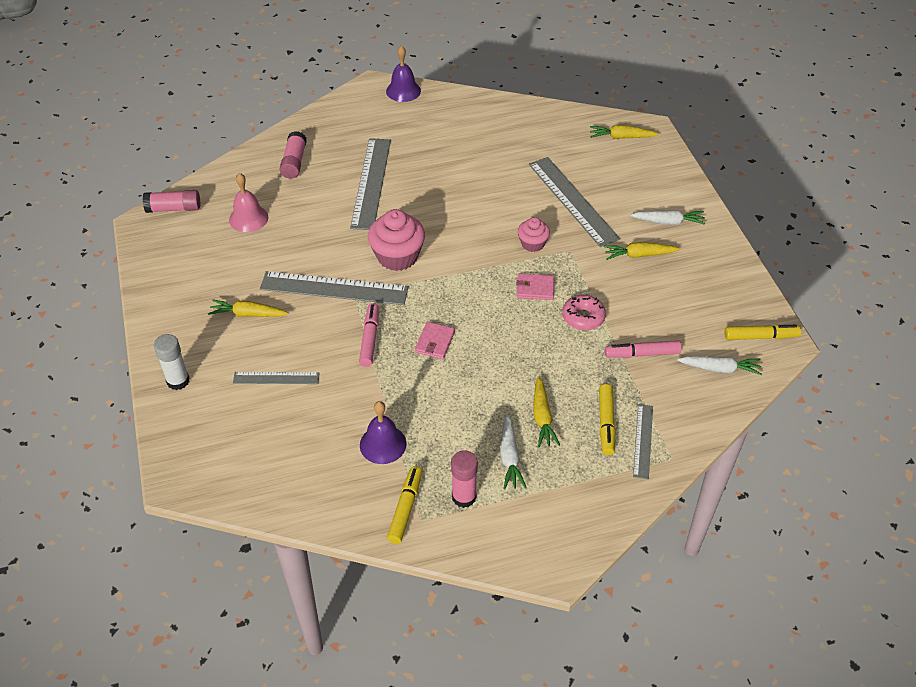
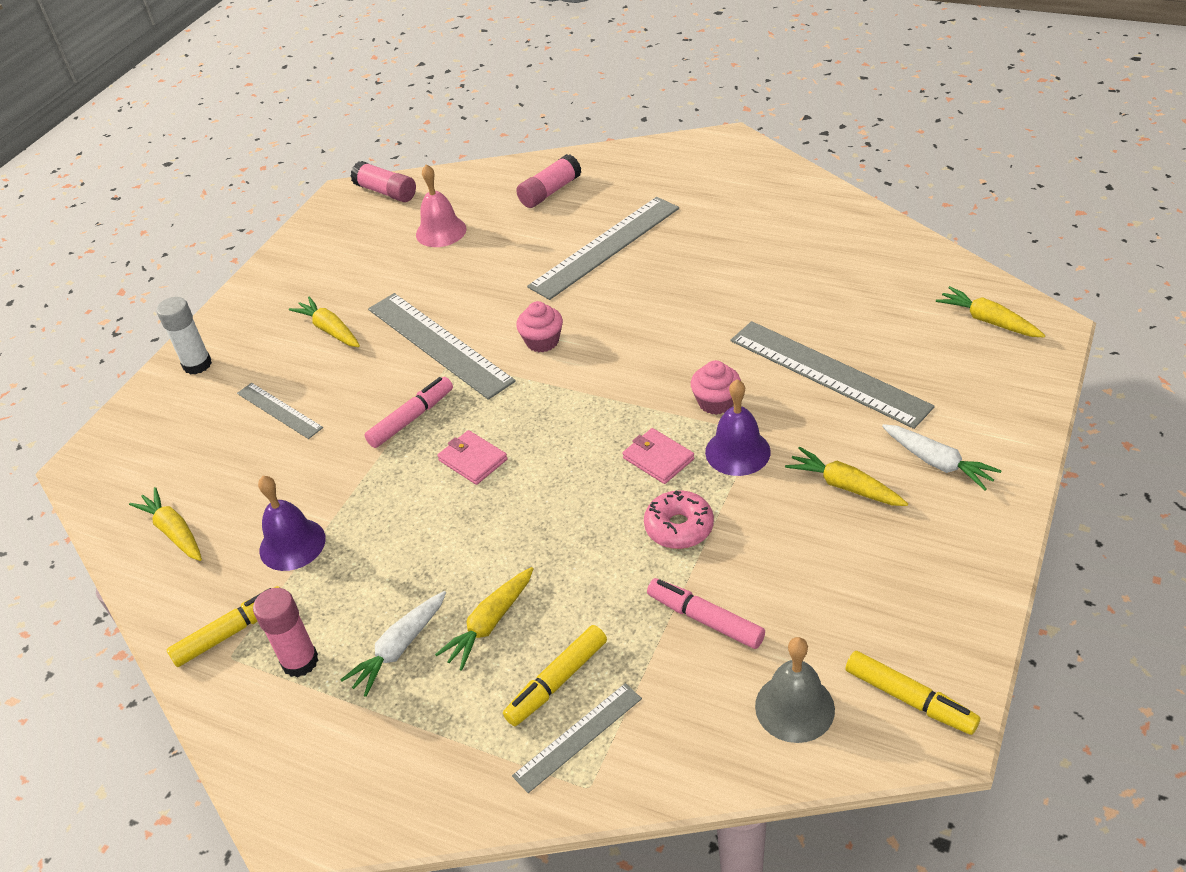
camera: 45 degrees right, 5 degrees down
pink cupcake [368,209,425,271] -> pink cupcake [516,301,563,352], size x0.57
purple bell [386,46,421,102] -> purple bell moved to [705,379,771,476]
pink wallet [415,322,455,359] -> pink wallet turned 75 degrees clockwise [437,430,508,485]
grey ruler [529,157,620,247] -> grey ruler turned 60 degrees counterclockwise [731,321,935,429]
white carrot [677,356,762,375] -> grey bell [755,637,835,743]
none -> yellow carrot [129,487,202,561]

